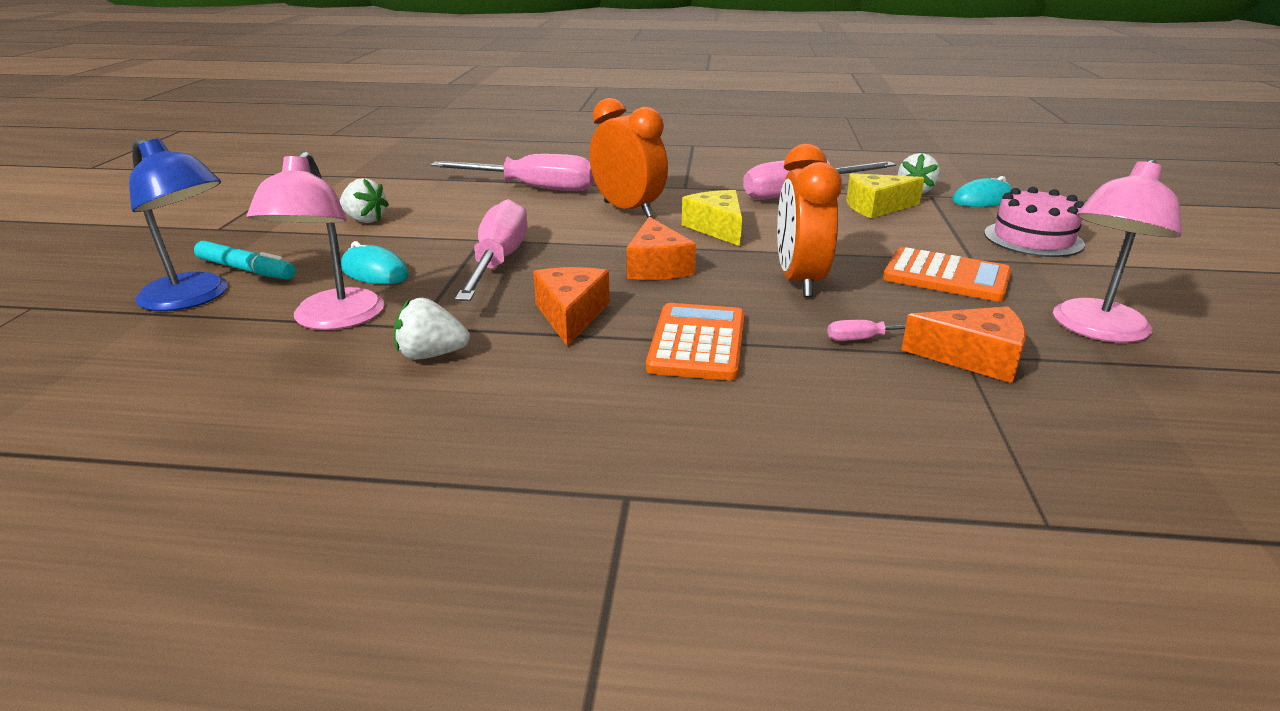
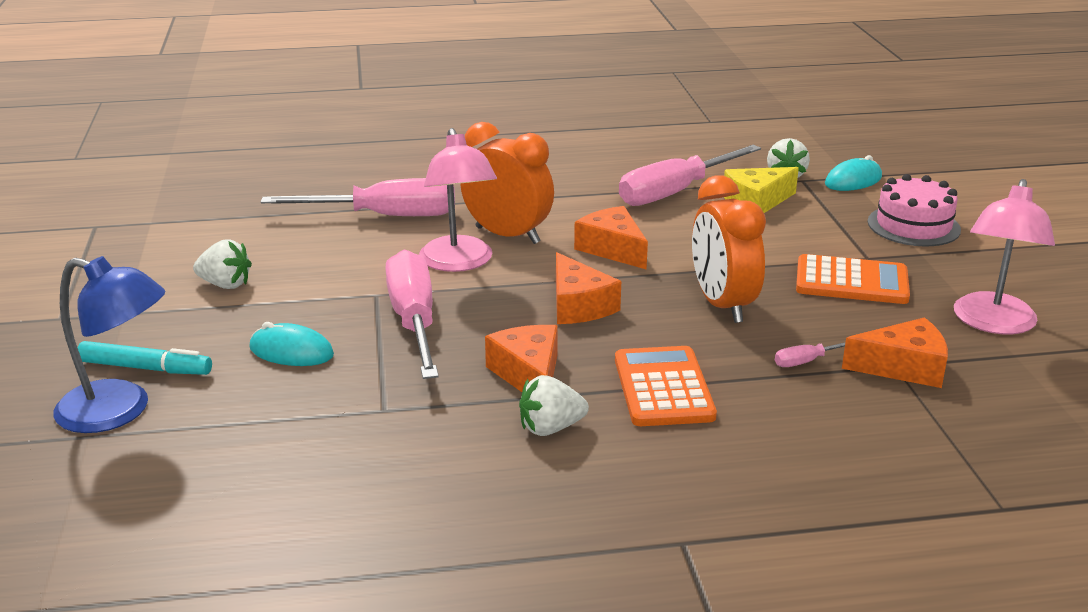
camera: 15 degrees left, 0 degrees up
pink lamp [247,151,385,330] -> pink lamp moved to [419,128,497,272]
white strawberry [394,298,470,360] -> white strawberry moved to [519,375,589,436]
yellow cheese [682,190,742,246] -> orange cheese [574,206,648,270]

